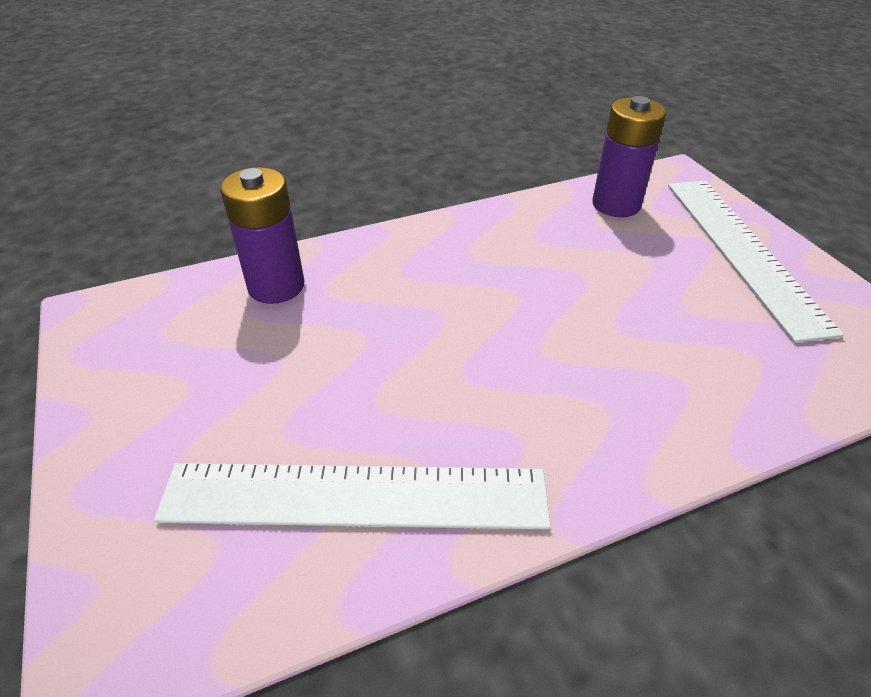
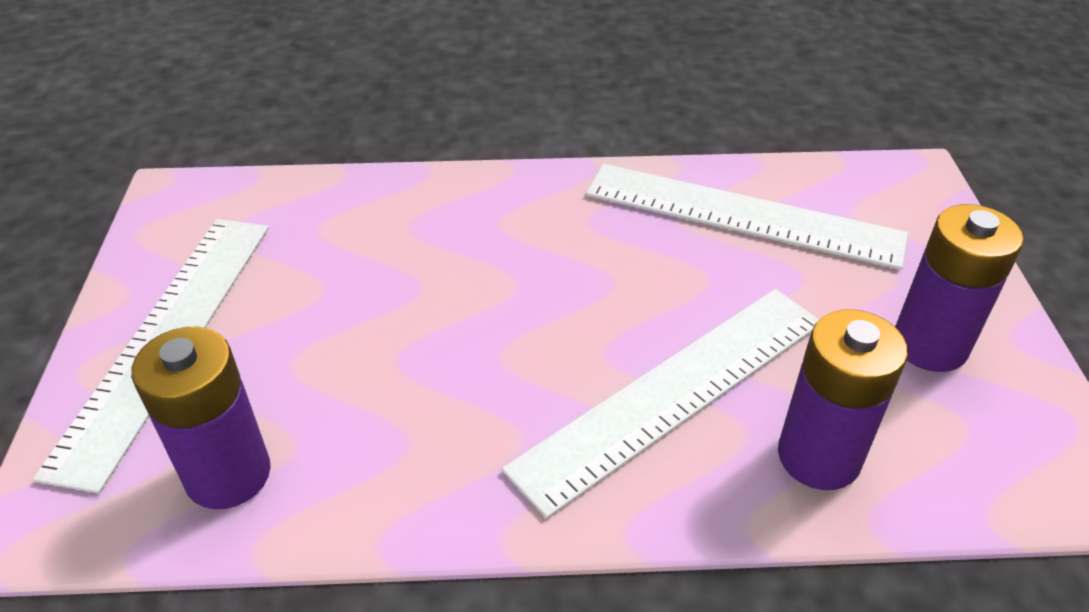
camera: 160 degrees left, 0 degrees up
none -> white ruler [502,289,820,518]
none -> purple battery [895,204,1024,372]

